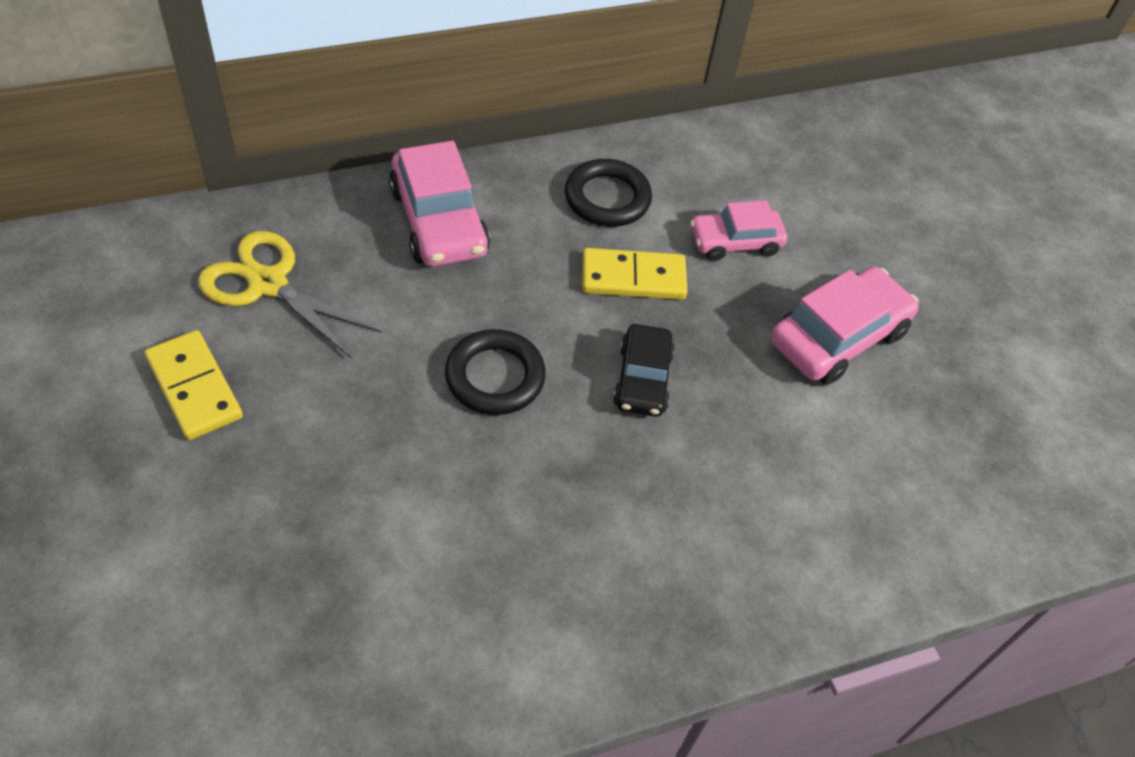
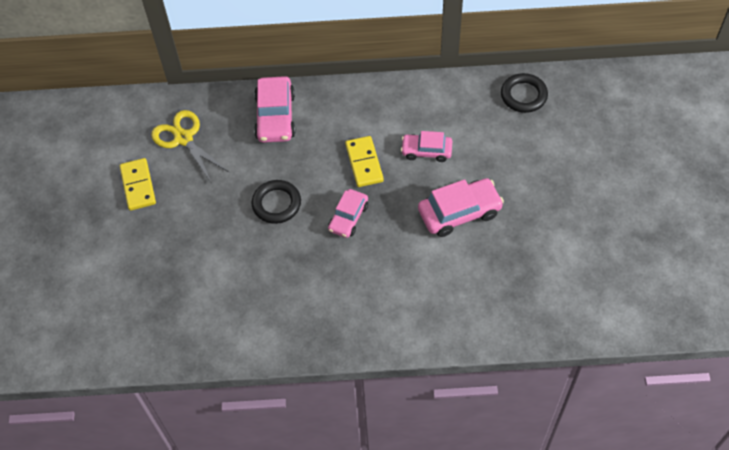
camera: 25 degrees right, 5 degrees up
black ring [565,159,652,227] -> black ring moved to [501,73,548,113]
yellow domino [582,248,687,300] -> yellow domino turned 60 degrees clockwise [345,136,384,187]
black car [613,324,675,417] -> pink car [328,189,368,238]

